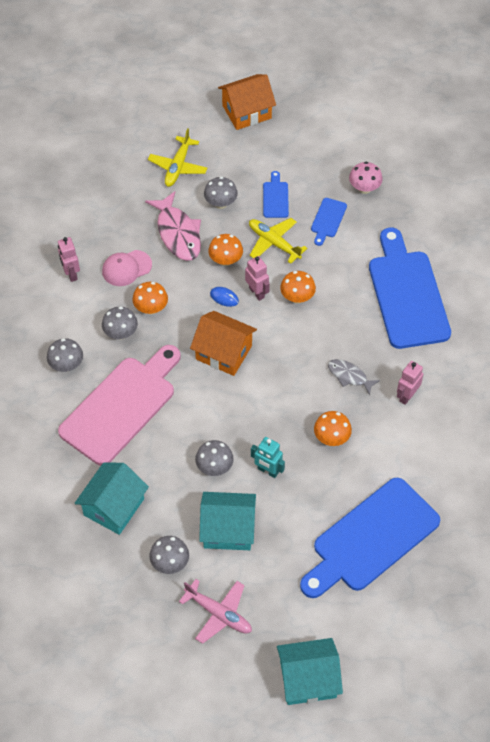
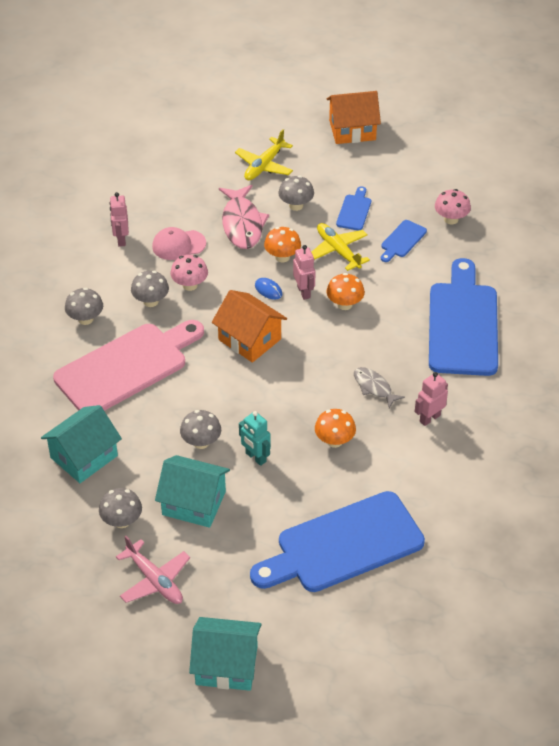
camera: 15 degrees right, 10 degrees down
orange mushroom [132,282,168,314] -> pink mushroom [170,255,208,291]

